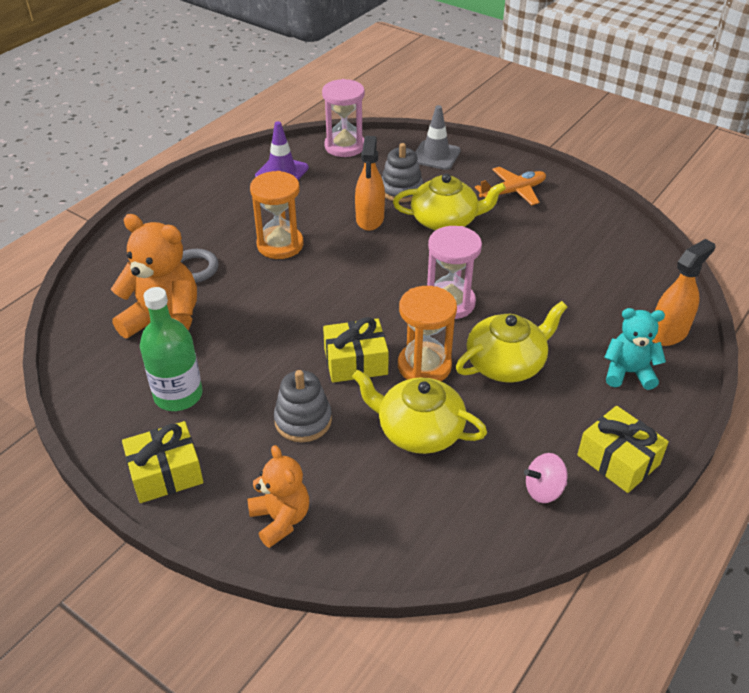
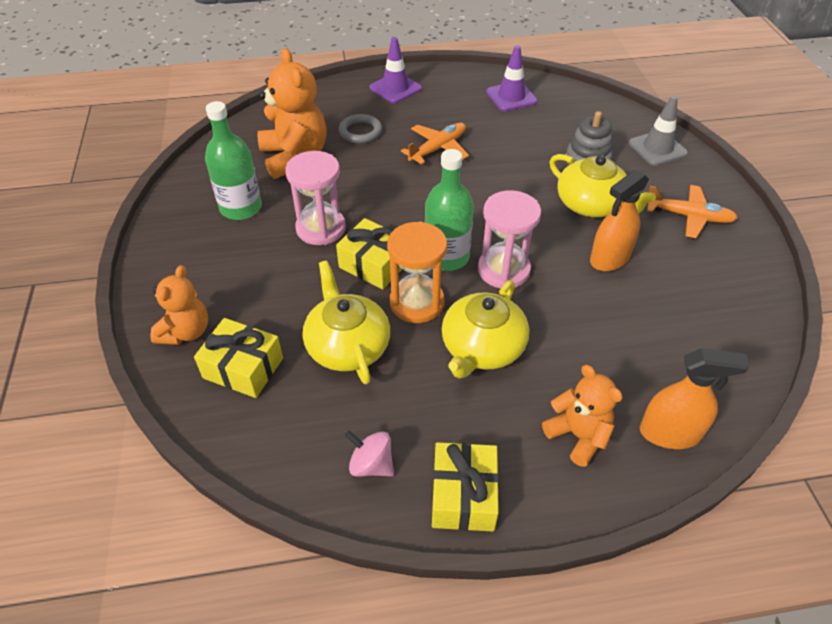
camera: 45 degrees right, 5 degrees up
yellow gift [122,421,203,503] -> yellow gift moved to [194,318,283,398]
orange hourglass [250,171,303,259] -> orange plane [401,123,469,164]
grey stacking toy [274,370,332,442] -> none
pink hourglass [322,79,365,157] -> pink hourglass moved to [285,151,346,245]
orange spray bottle [355,136,385,231] -> orange spray bottle moved to [590,170,649,271]
yellow teapot [456,301,567,382] -> yellow teapot turned 105 degrees clockwise [442,280,529,379]
turquoise teddy bear [604,308,666,390] -> orange teddy bear [542,365,623,467]
none -> purple traffic cone [370,37,422,103]
none -> green bottle [425,149,474,271]

